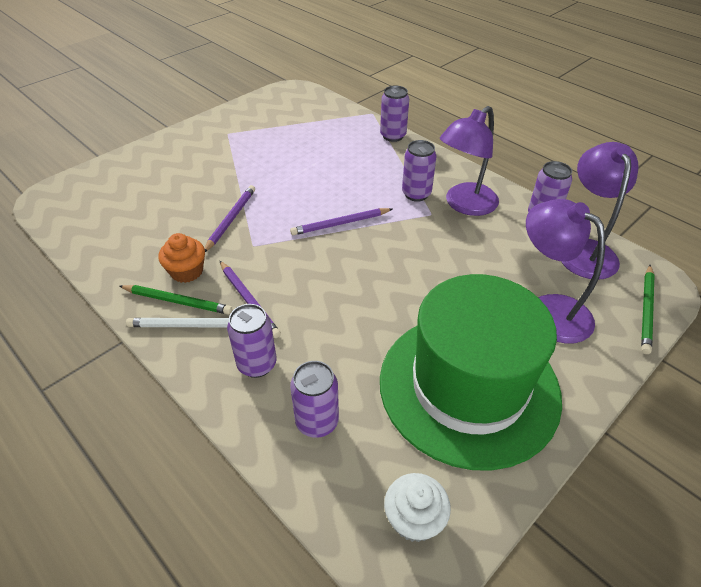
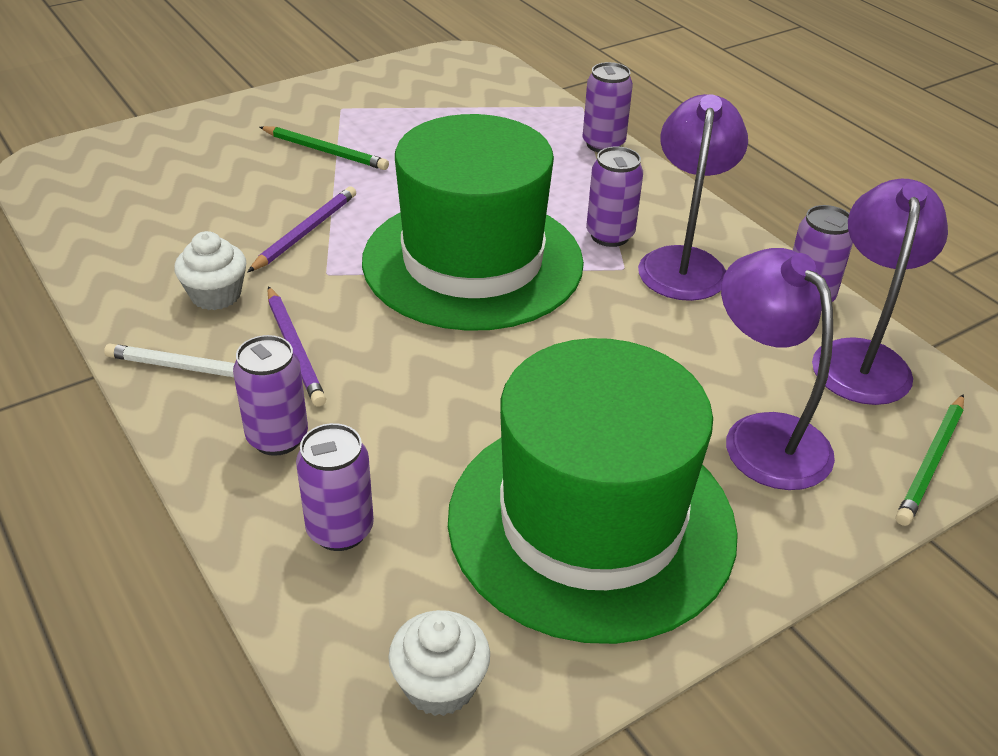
camera: 10 degrees right, 5 degrees down
green pencil [119,285,232,315] -> green pencil moved to [260,126,389,170]
orange cupcake [159,233,205,283] -> white cupcake [174,231,246,310]
purple pencil [290,208,392,235] -> green hat [362,114,584,331]
purple lamp [440,106,499,216] -> purple lamp turned 135 degrees clockwise [638,94,748,301]

